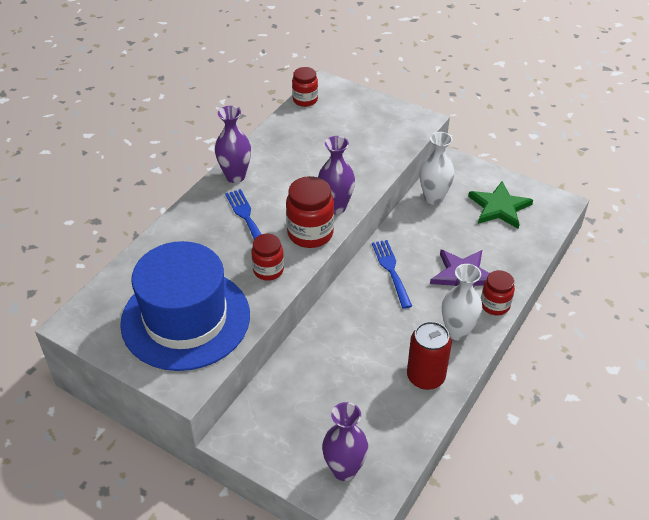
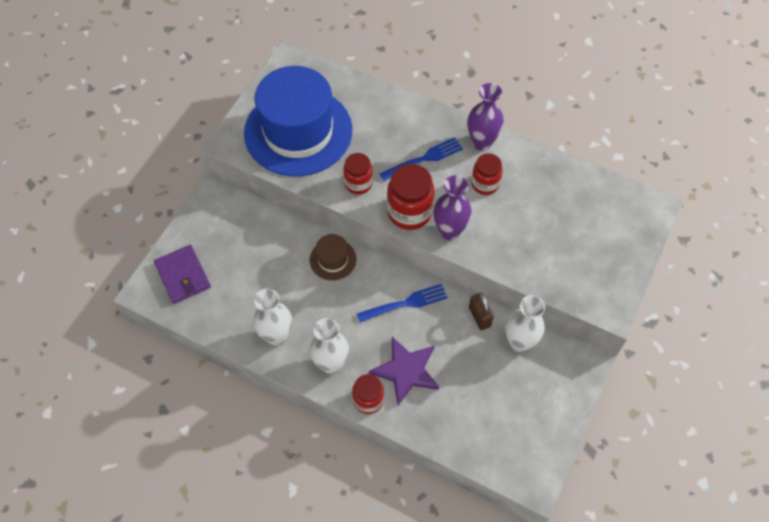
camera: 85 degrees right, 15 degrees up
red jar [292,67,318,107] -> red jar moved to [471,153,503,195]
purple vase [322,402,368,481] -> purple wallet [154,245,211,304]
red can [407,321,452,390] -> white vase [253,289,292,346]
green star [468,181,533,229] -> none
none -> brown hat [310,234,357,281]
none -> brown padlock [469,293,494,330]

